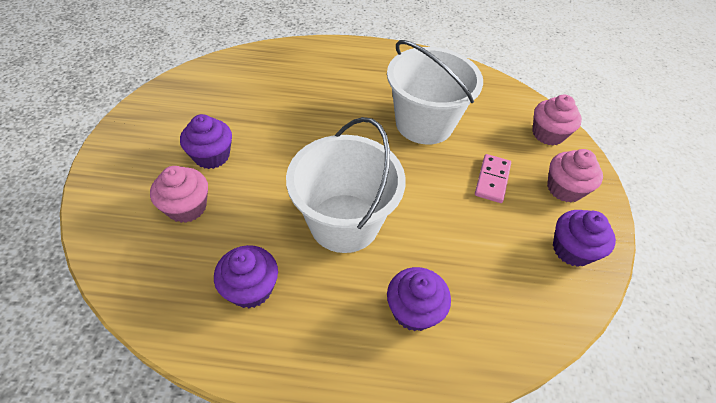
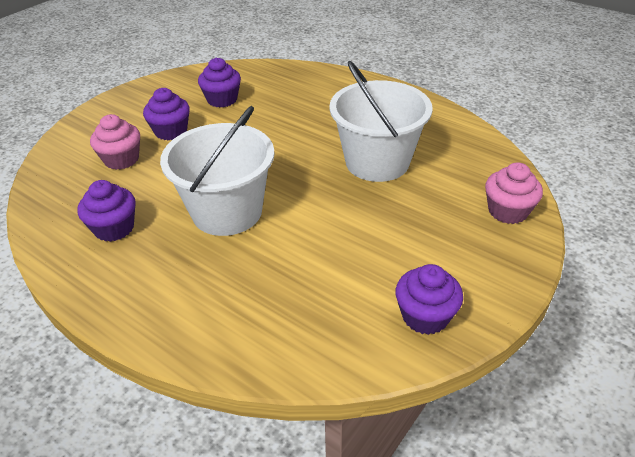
camera: 35 degrees right, 10 degrees down
purple cupcake [387,267,451,331] -> purple cupcake moved to [198,58,241,108]
pink domino [475,154,511,203] -> none
pink cupcake [547,149,603,202] -> none

